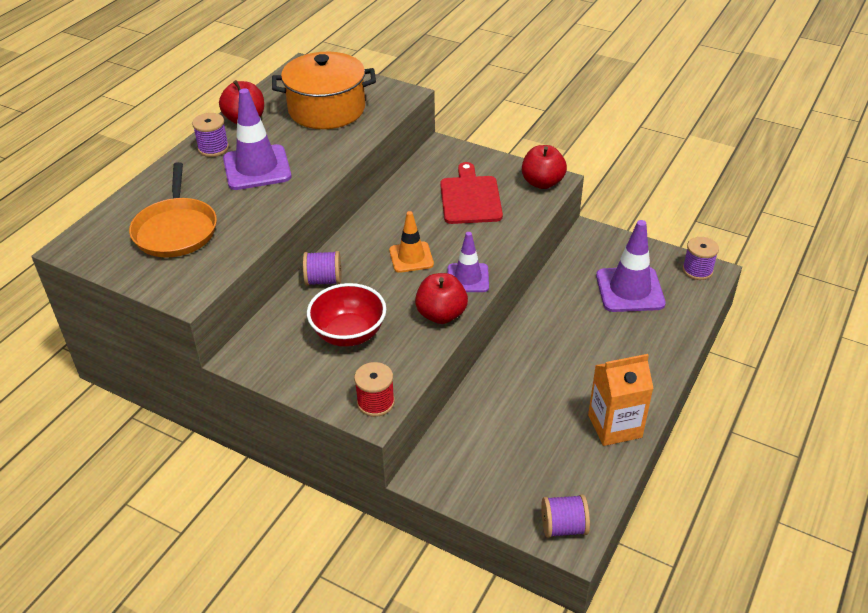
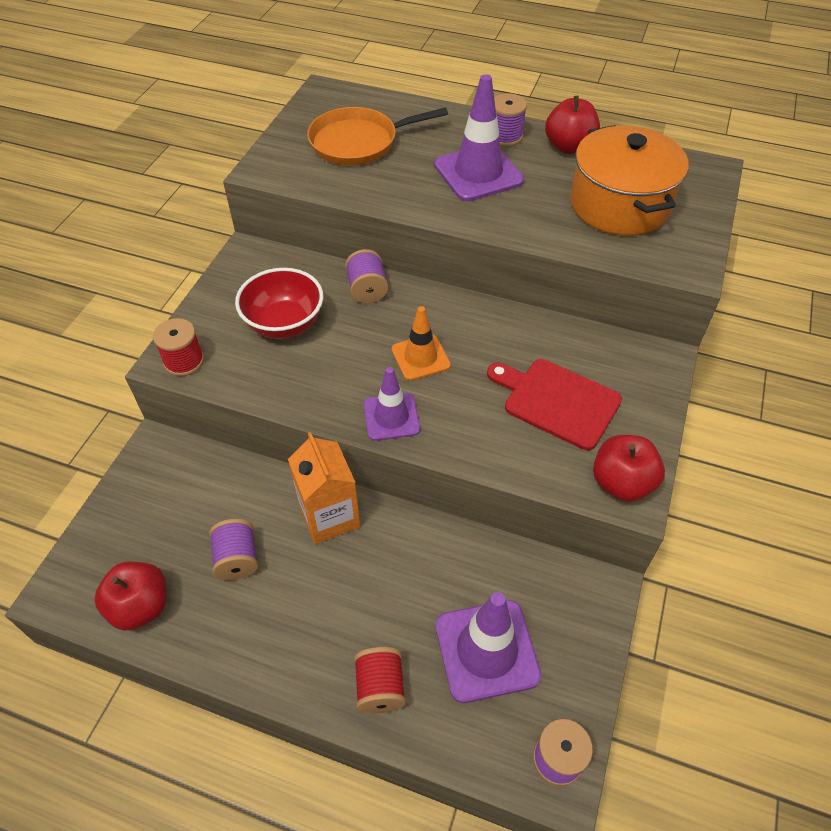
camera: 80 degrees right, 10 degrees up
red apple [415,273,468,324] -> red apple moved to [94,562,167,631]
red cutting board [440,162,503,224] -> red cutting board turned 135 degrees counterclockwise [487,359,622,450]
purple spool [541,494,590,538] -> purple spool moved to [209,519,258,580]
orange carton [588,354,654,446] -> orange carton moved to [288,432,361,544]
none -> red spool [354,647,406,714]

